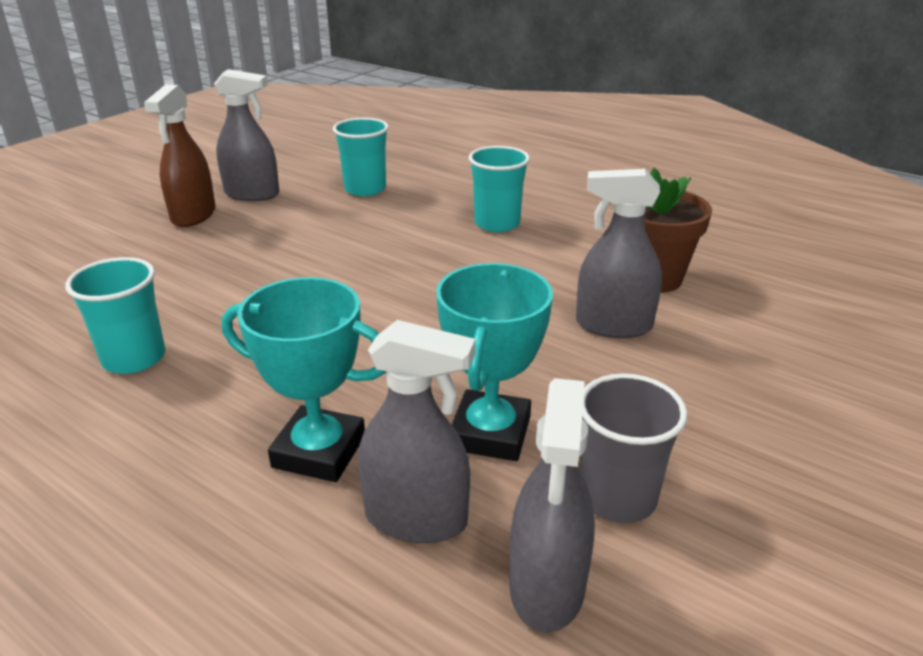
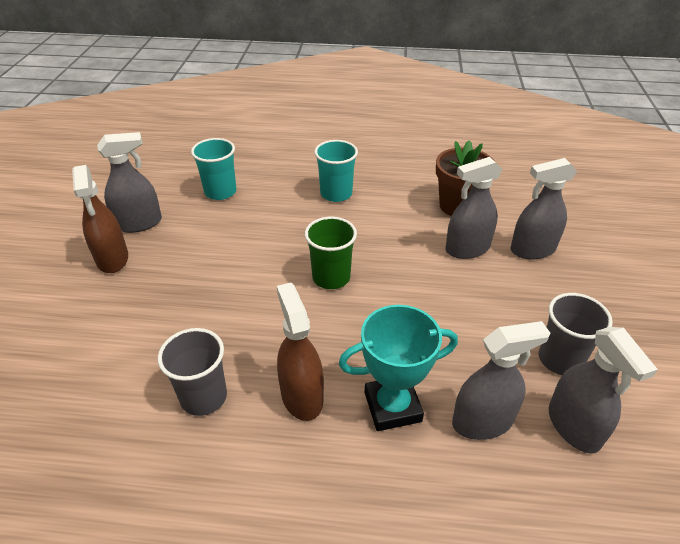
camera: 30 degrees left, 10 degrees up
turquoise cup [65,257,166,374] -> grey cup [158,328,227,416]
turquoise trophy [436,263,553,461] -> none
none -> brown spray bottle [277,283,324,421]
none -> green cup [305,217,357,289]
none -> grey spray bottle [511,158,577,259]

